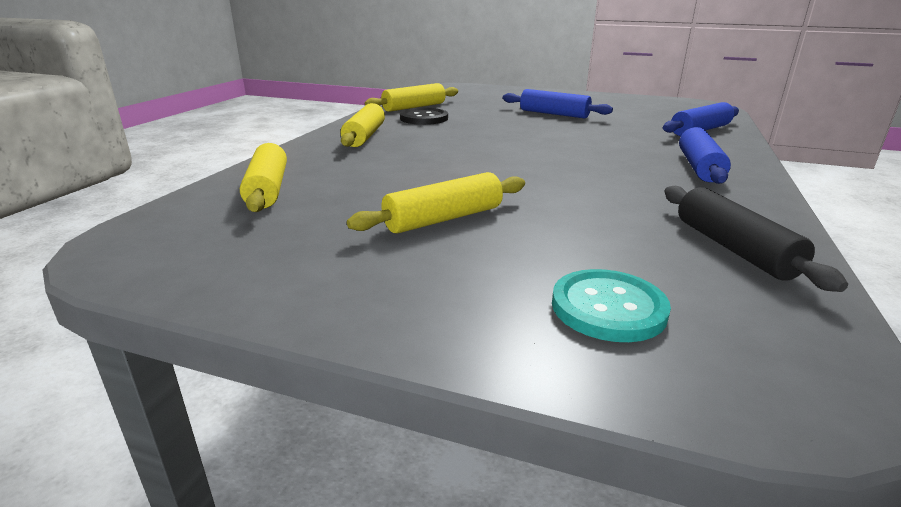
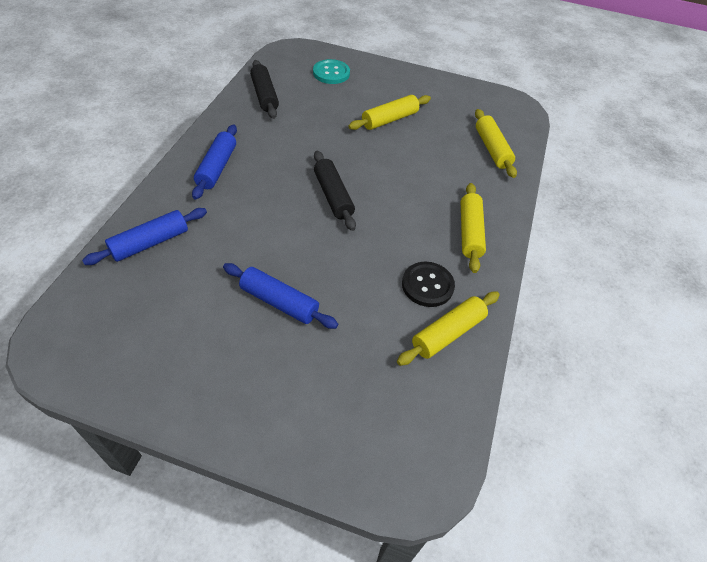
camera: 175 degrees right, 25 degrees up
none -> black rolling pin [314,151,356,231]

